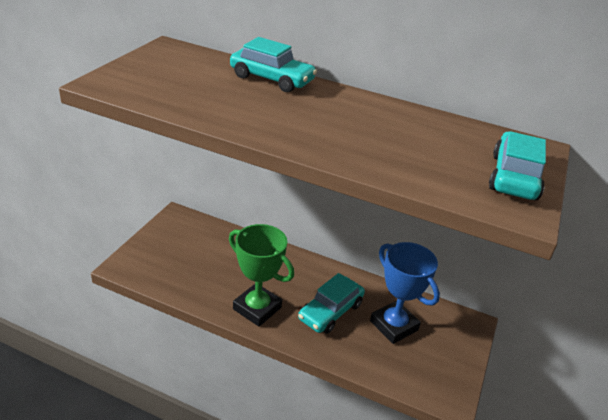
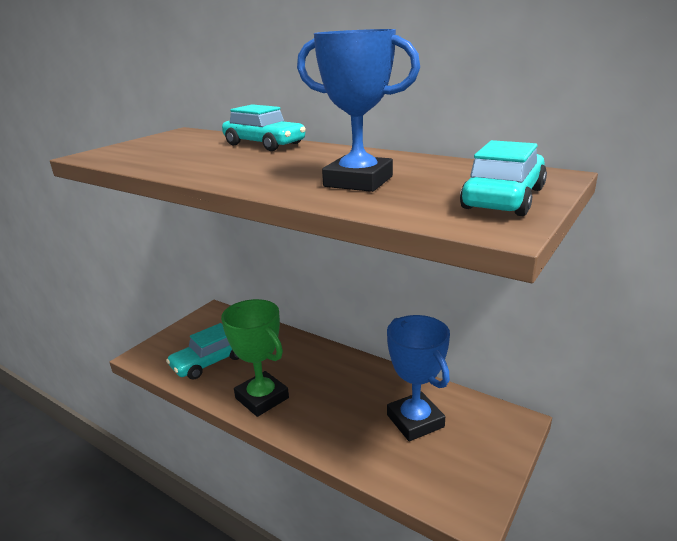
camera: 15 degrees right, 10 degrees down
turquoise car [298,273,365,334] -> turquoise car moved to [166,323,240,379]
none -> blue trophy [297,29,420,192]

